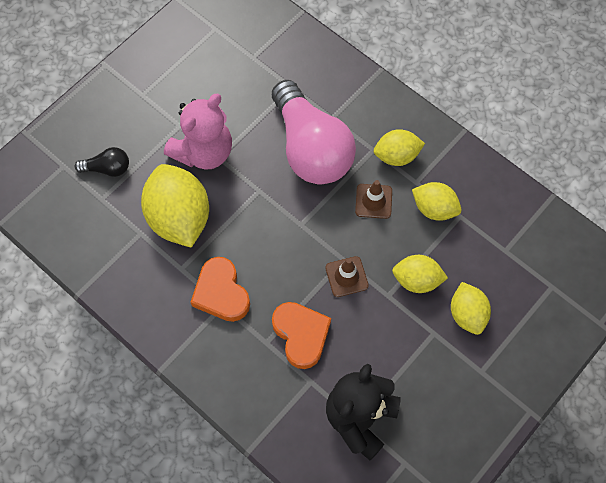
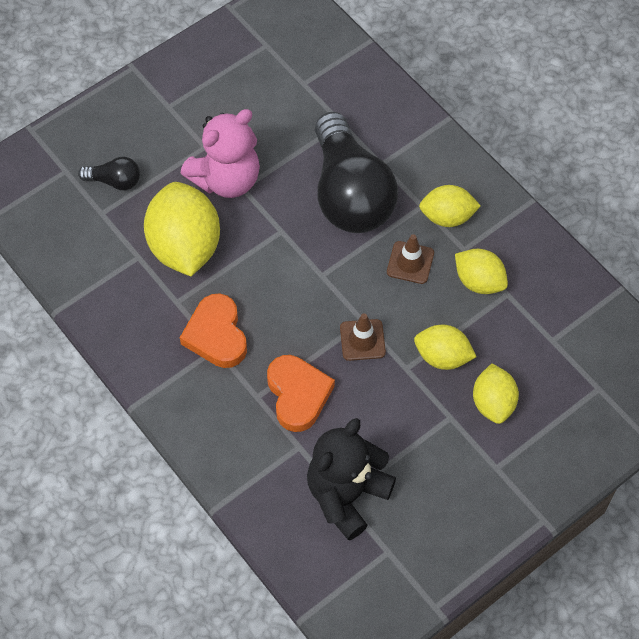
camera: 10 degrees right, 5 degrees down
pink light bulb [272,80,356,184] -> black light bulb [315,112,398,233]

